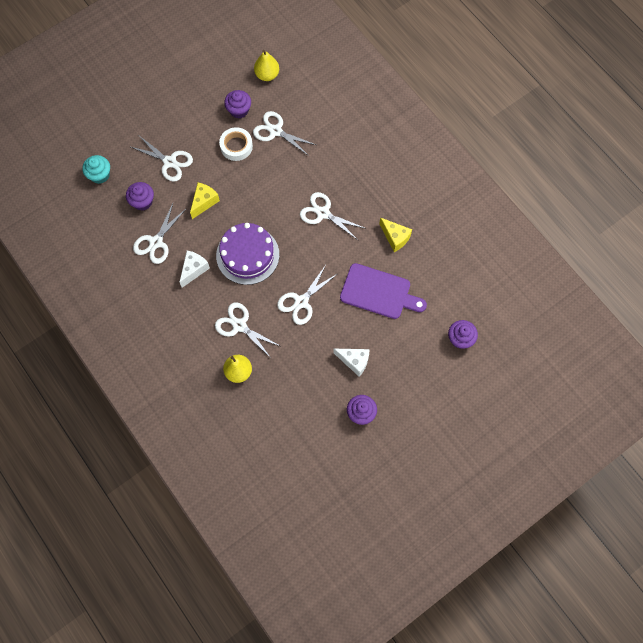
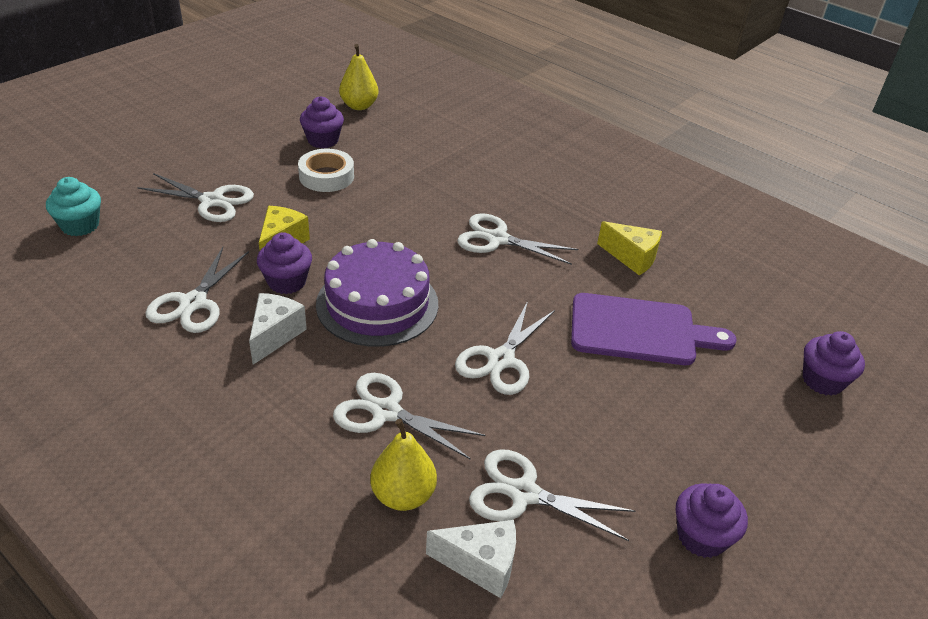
camera: 15 degrees left, 30 degrees down
purple cupcake [126,182,154,211] -> purple cupcake moved to [257,232,312,294]
white scissors [253,111,316,156] -> white scissors moved to [469,449,635,541]
white cheese [333,349,370,377] -> white cheese moved to [426,520,516,598]

